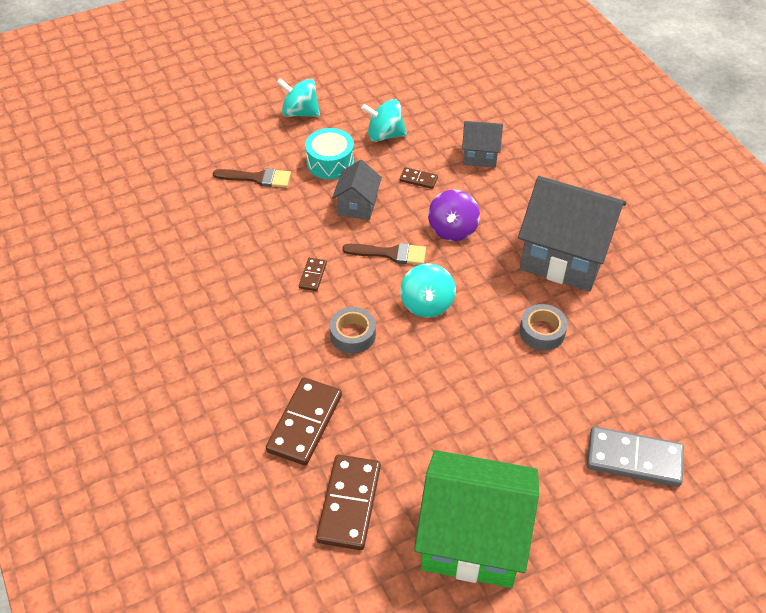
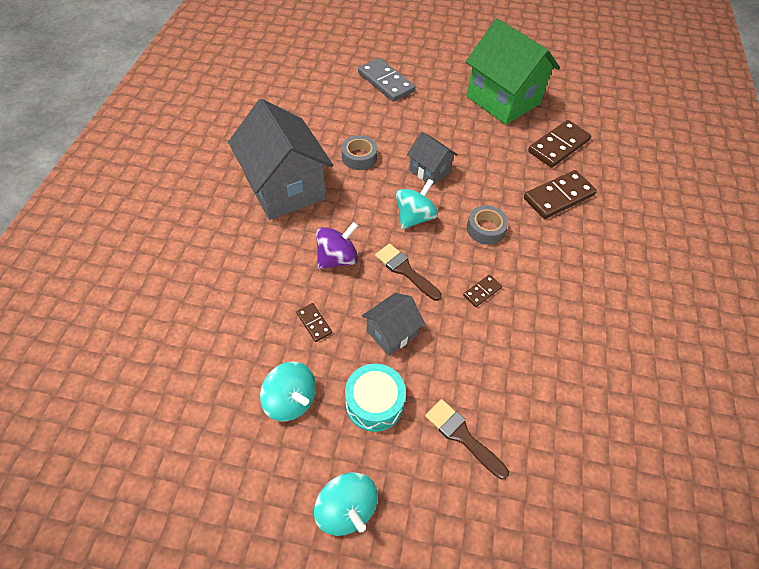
camera: 145 degrees left, 5 degrees up
grey house [462,121,503,167] -> grey house moved to [407,132,458,186]

